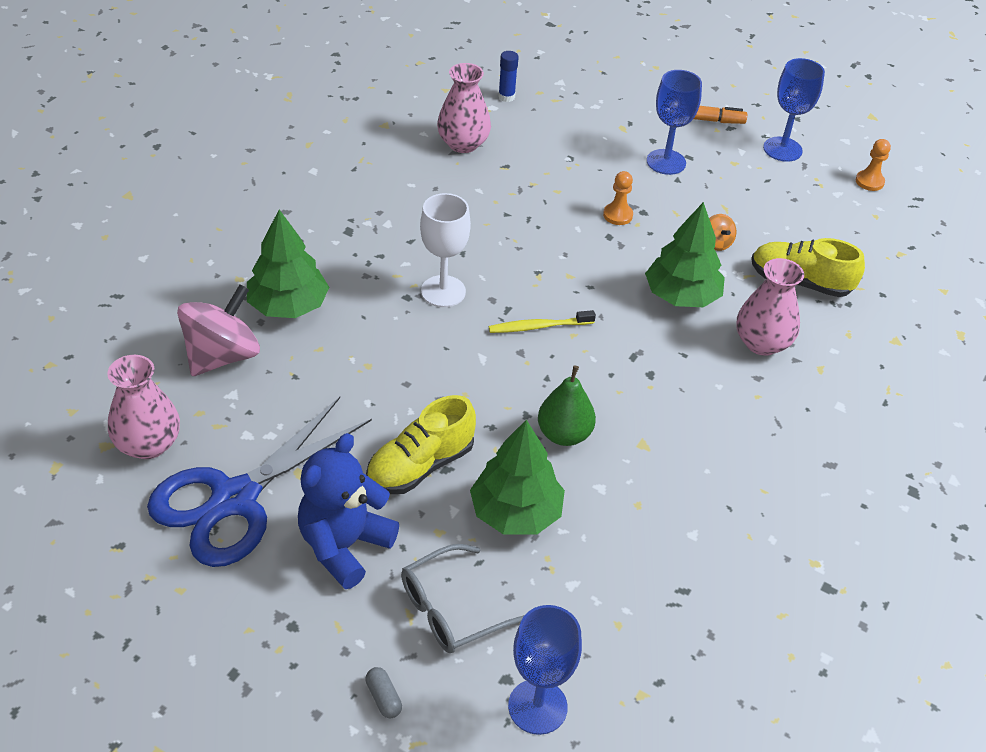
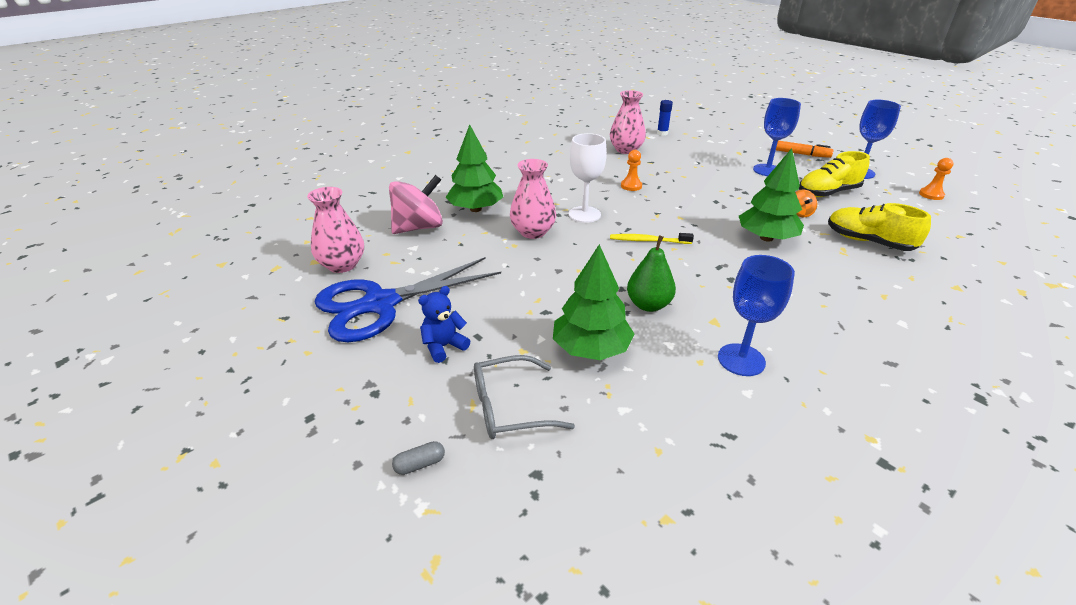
camera: 20 degrees right, 10 degrees down
blue teddy bear [298,433,399,589] -> blue teddy bear [418,286,470,363], size x0.58
grey capsule [365,667,402,718] -> grey capsule turned 75 degrees clockwise [392,441,445,475]
yellow shoe [366,395,476,494] -> yellow shoe moved to [799,151,870,197]
blue goblet [508,605,582,735] -> blue goblet moved to [718,255,795,376]
orange pawn [603,171,633,225] -> orange pawn moved to [621,150,642,191]
pink vase [737,258,804,356] -> pink vase moved to [510,159,556,239]

